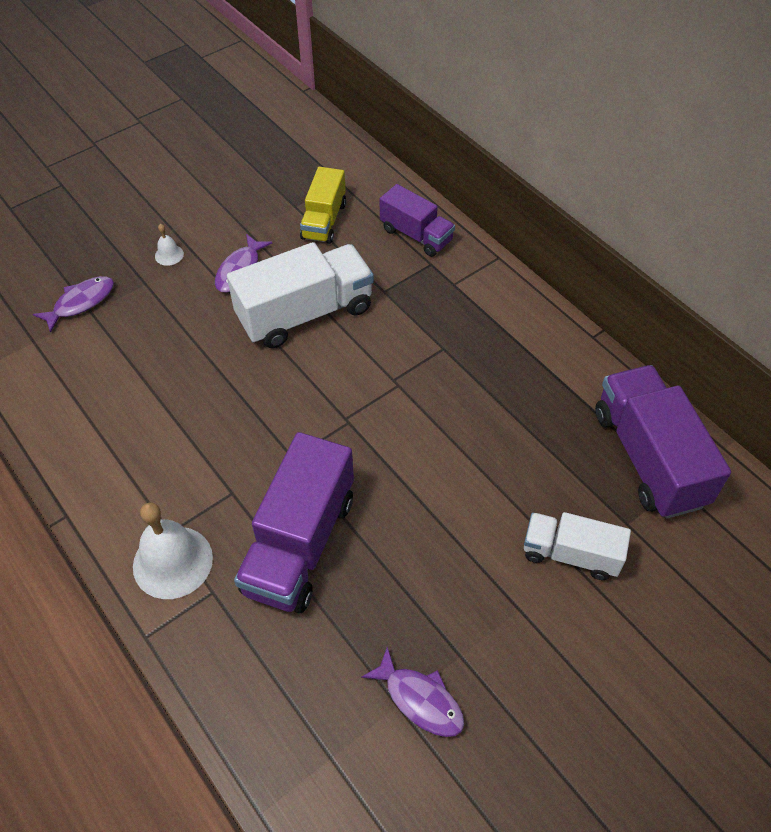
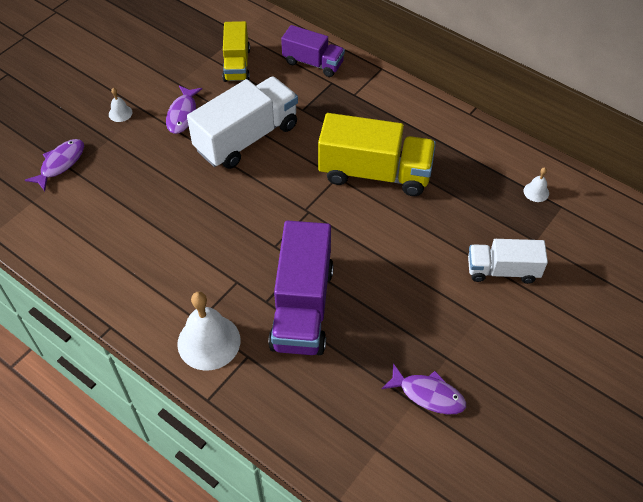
camera: 15 degrees left, 0 degrees up
purple truck [595,365,731,519] -> white bell [524,168,549,202]
none -> yellow truck [318,113,436,196]

